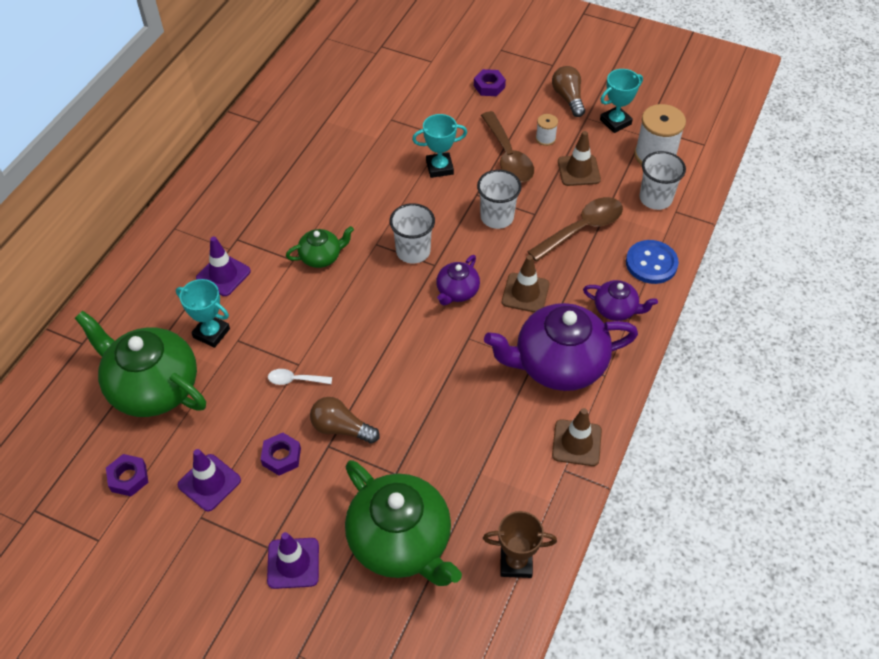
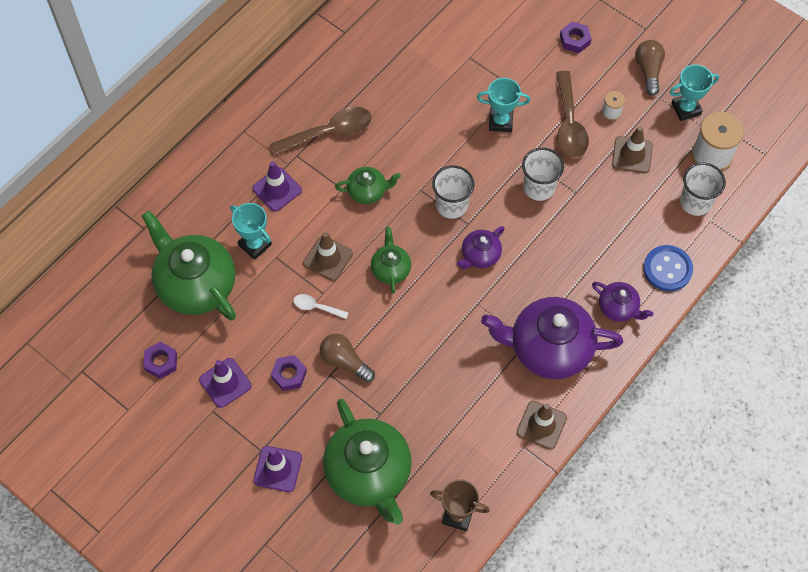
camera: 15 degrees right, 10 degrees up
brown traffic cone [502,255,549,312] -> brown traffic cone moved to [303,232,353,281]
brown spoon [528,197,623,262] -> brown spoon moved to [270,107,372,155]
none -> green teapot [371,227,411,293]

